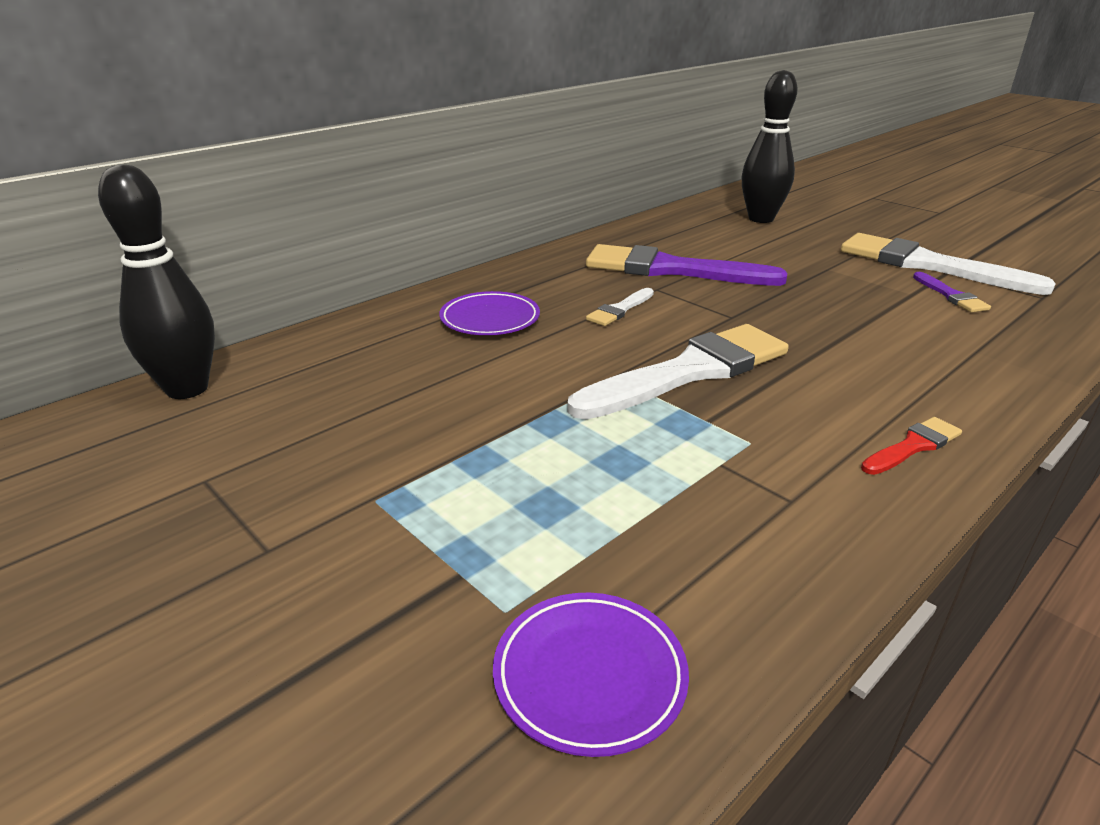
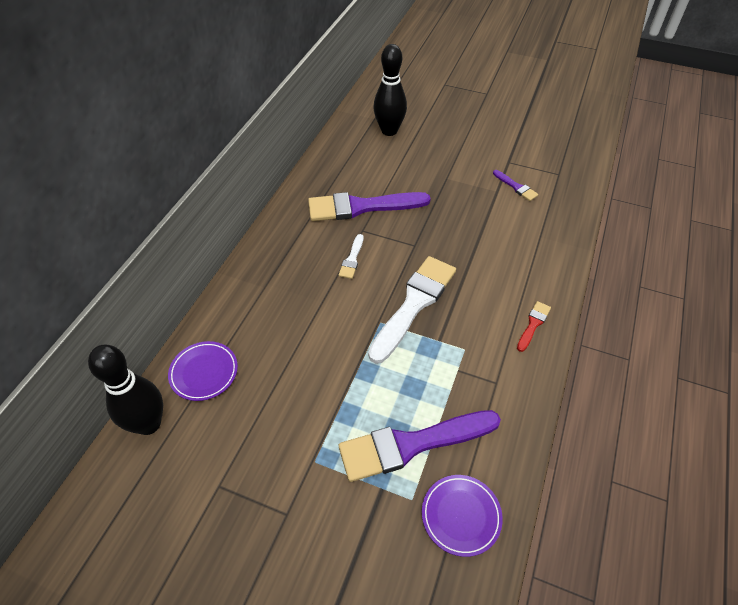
camera: 25 degrees left, 20 degrees up
purple plate [439,291,540,335] -> purple plate moved to [168,341,238,401]
white brush [841,233,1056,295] -> none
none -> purple brush [339,410,501,482]

